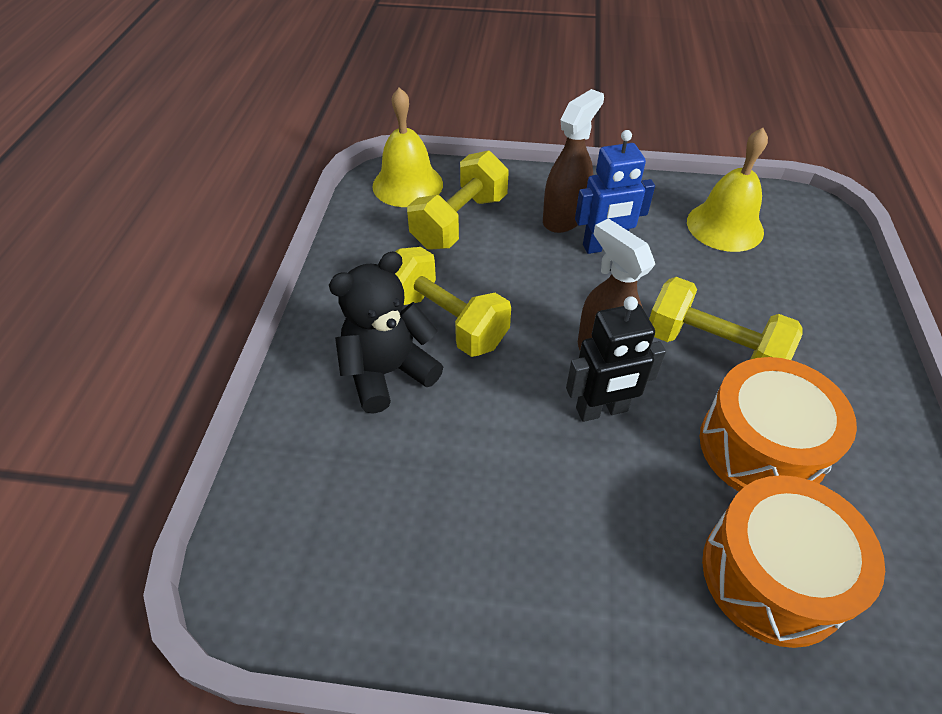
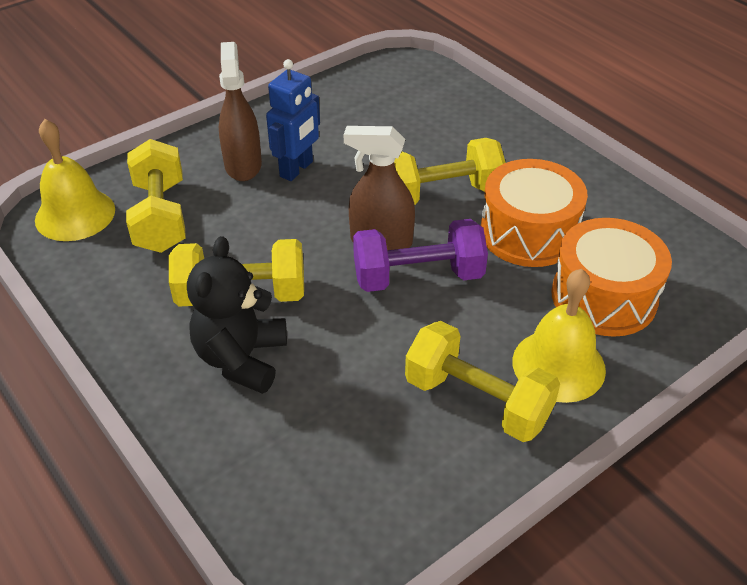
camera: 45 degrees left, 5 degrees down
black robot [566,296,666,422] -> purple dumbbell [353,219,488,292]
yellow bell [687,128,768,252] -> yellow bell moved to [512,269,606,403]
none -> yellow dumbbell [405,321,560,442]

